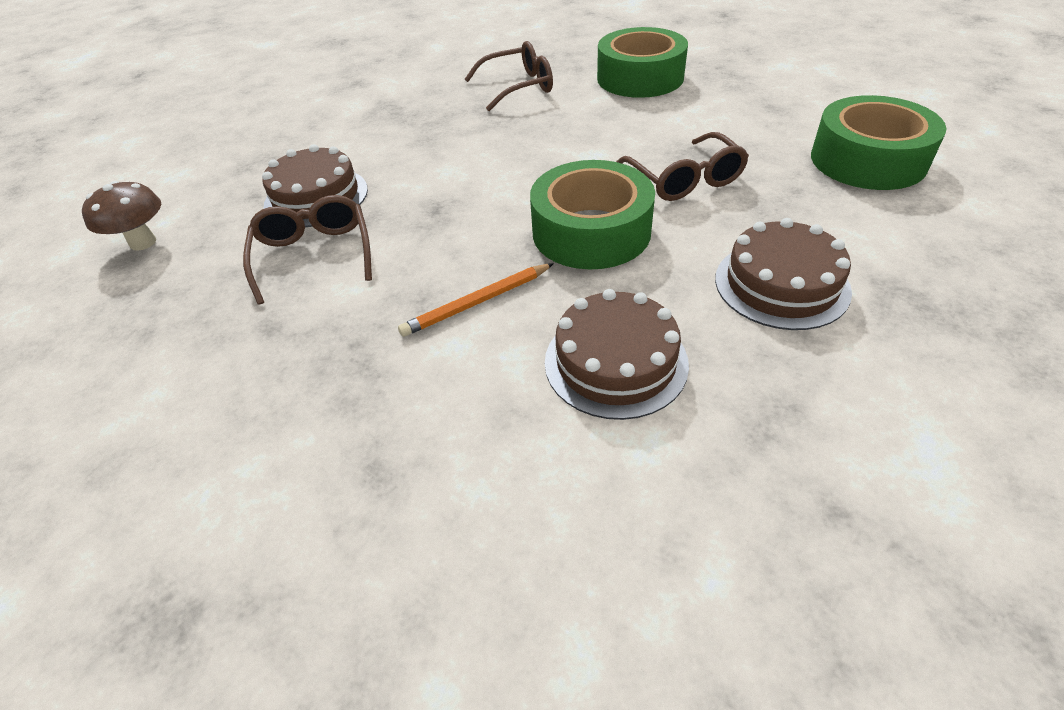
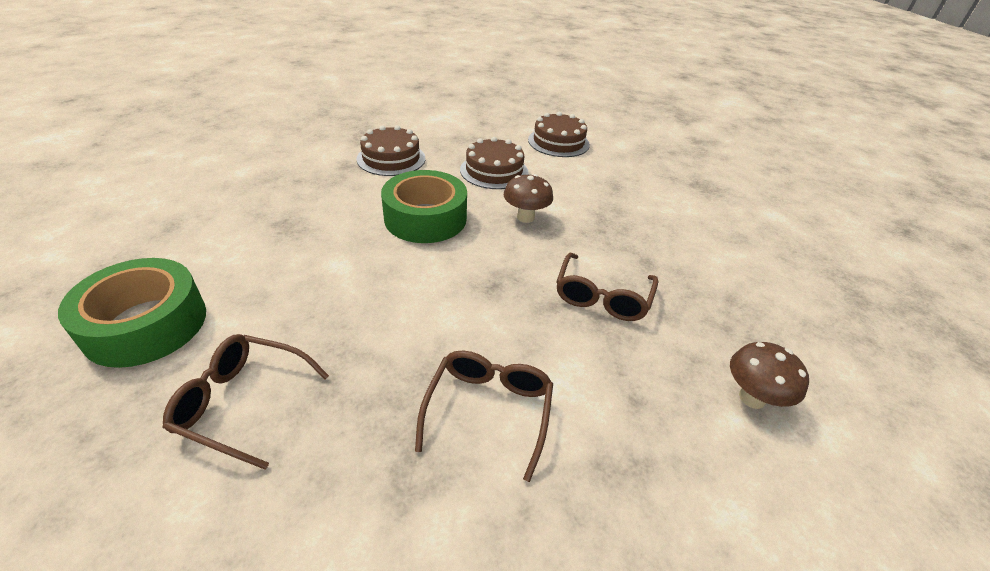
camera: 150 degrees left, 5 degrees down
brown cake [262,144,368,227] -> brown cake moved to [528,112,590,157]
orange pencil [398,263,554,337] -> brown mushroom [504,174,553,223]
brown glasses [616,132,749,201] -> brown glasses moved to [415,351,553,482]
green tape [811,95,946,190] -> none

